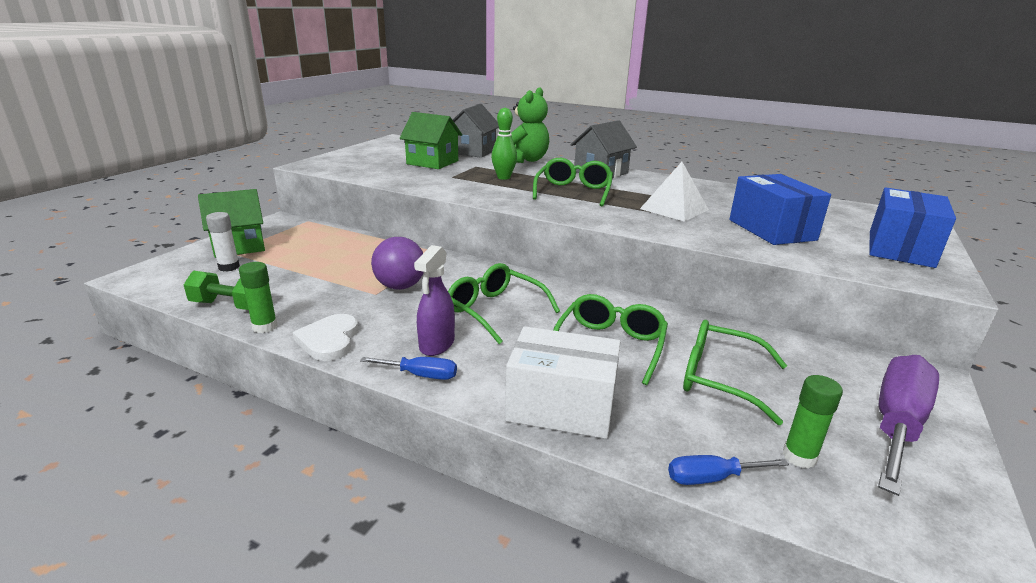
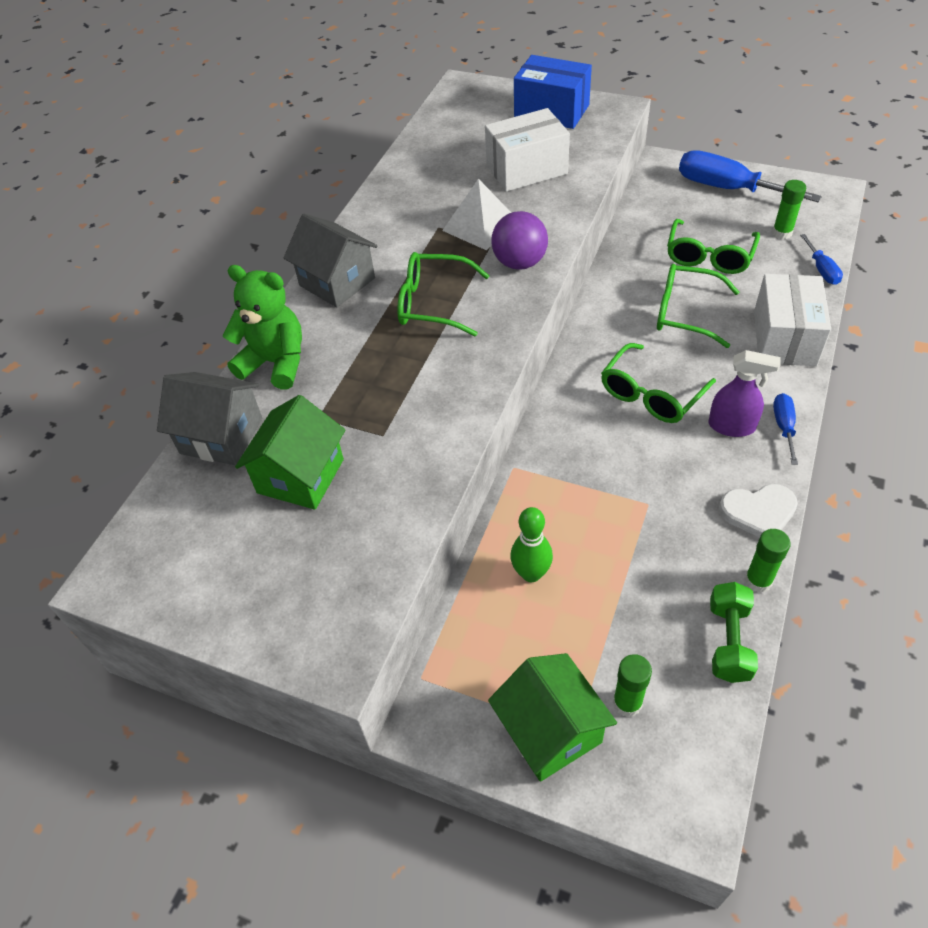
camera: 90 degrees left, 25 degrees up
white glue stick [206,212,240,272] -> green glue stick [613,654,652,717]
purple ball [371,237,424,290] -> purple ball moved to [491,211,548,270]
green bowling pin [491,108,517,180] -> green bowling pin moved to [510,507,553,582]
blue box [729,174,831,245] -> white box [485,108,570,192]
purple screwdriver [878,355,939,496] -> blue screwdriver [679,150,822,202]

